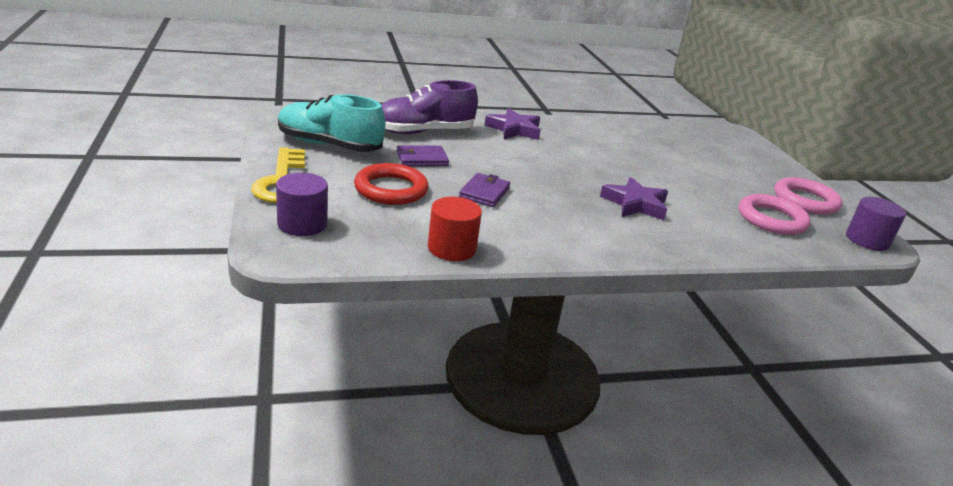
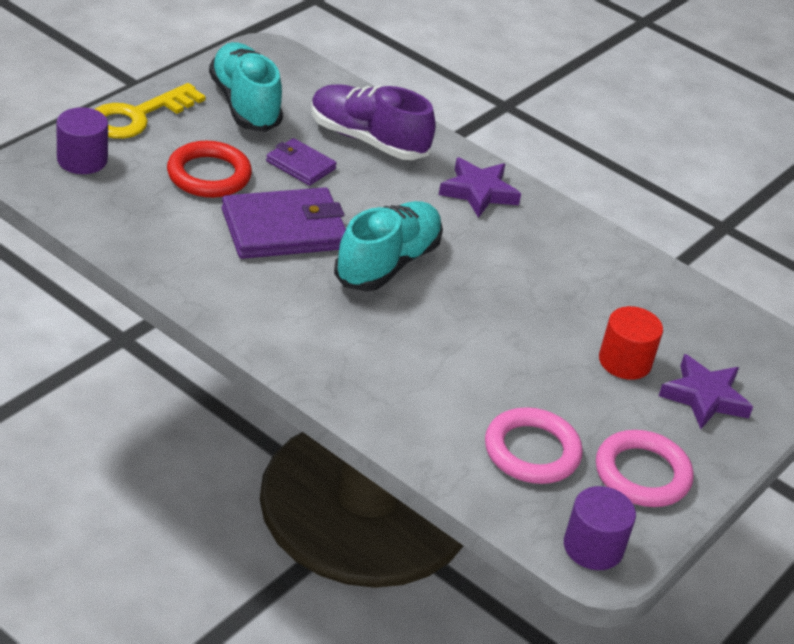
camera: 50 degrees right, 10 degrees up
red cylinder [428,197,482,261] -> red cylinder moved to [599,306,663,380]
purple wallet [459,173,510,207] -> purple wallet [222,187,346,259], size x1.83
purple star [600,177,668,220] -> purple star moved to [659,354,753,429]
none -> turquoise shoe [334,201,443,291]

